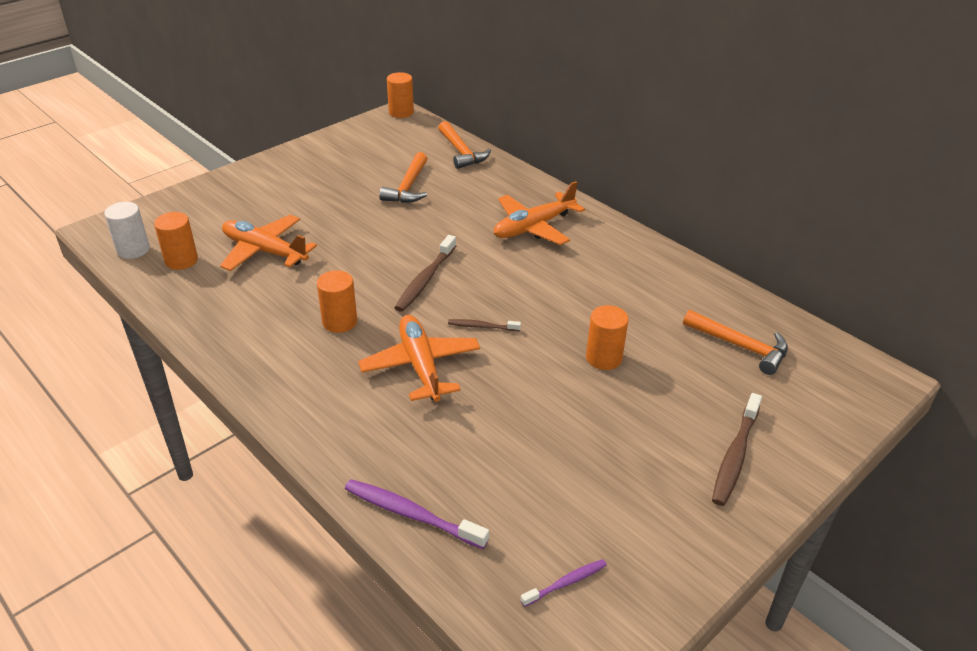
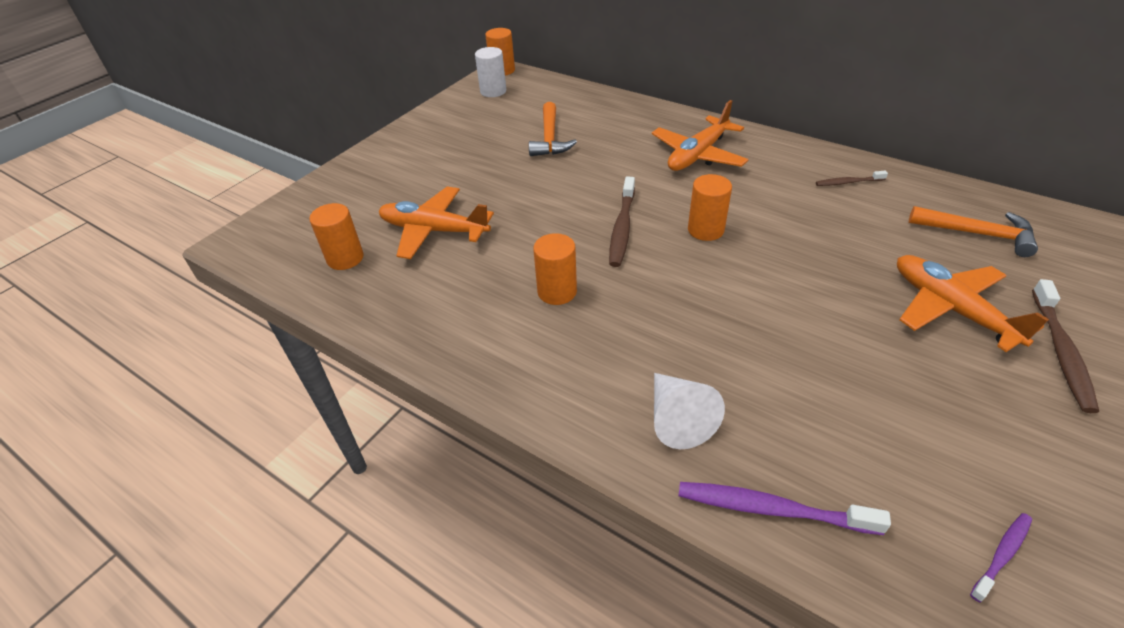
camera: 10 degrees left, 5 degrees up
white cylinder [104,202,150,259] -> white cylinder moved to [475,47,506,97]
orange plane [358,315,480,402] -> orange plane moved to [897,255,1049,352]
orange hammer [438,121,491,169] -> none
brown toothbrush [448,319,521,331] -> brown toothbrush moved to [816,171,888,186]
orange cylinder [586,305,629,370] -> orange cylinder moved to [688,174,732,241]
none -> white cone [654,373,725,449]

